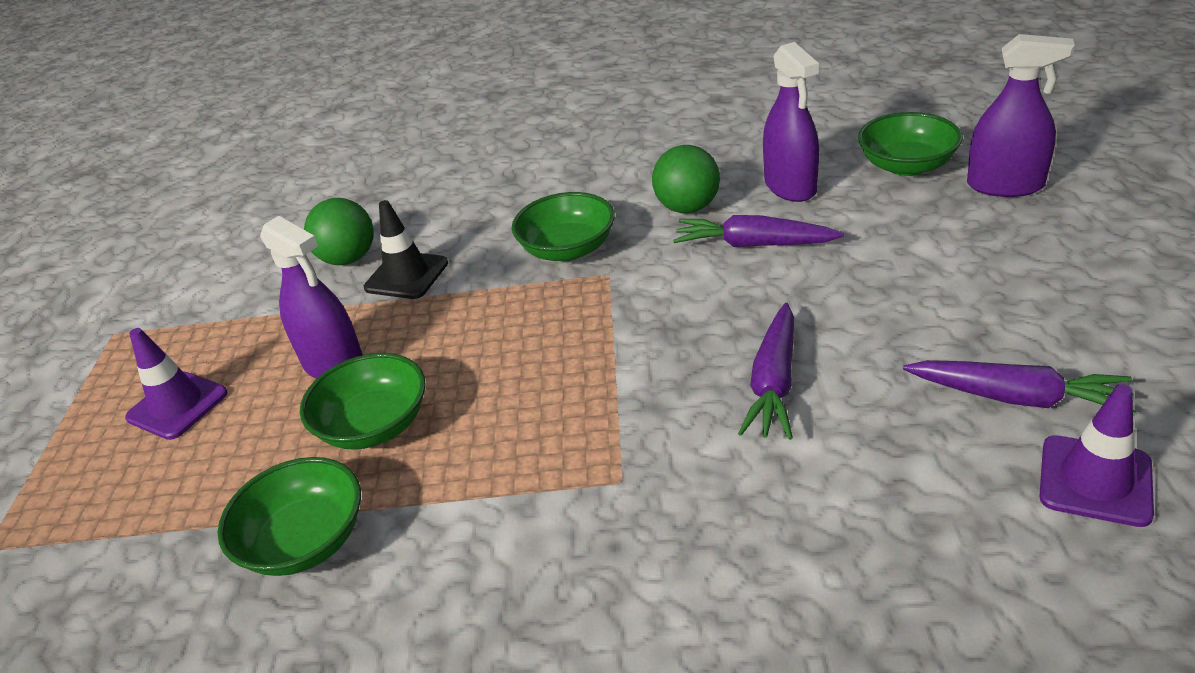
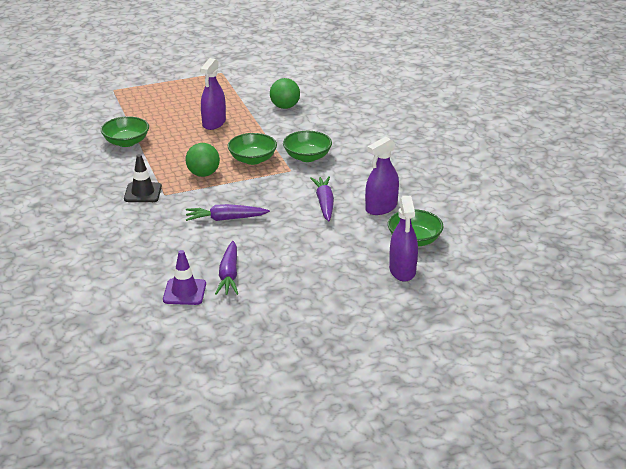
camera: 65 degrees right, 5 degrees down
purple traffic cone [125,328,228,440] -> none
green bowl [300,353,426,450] -> green bowl moved to [228,133,277,165]
black traffic cone [364,200,448,299] -> black traffic cone moved to [124,154,162,202]
green ball [652,145,720,213] -> green ball moved to [185,143,220,177]

